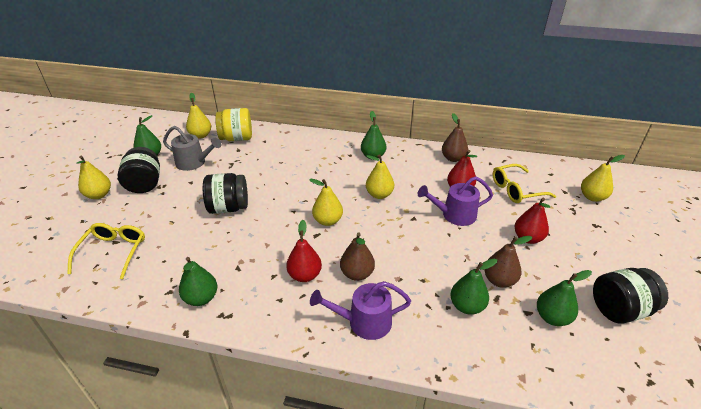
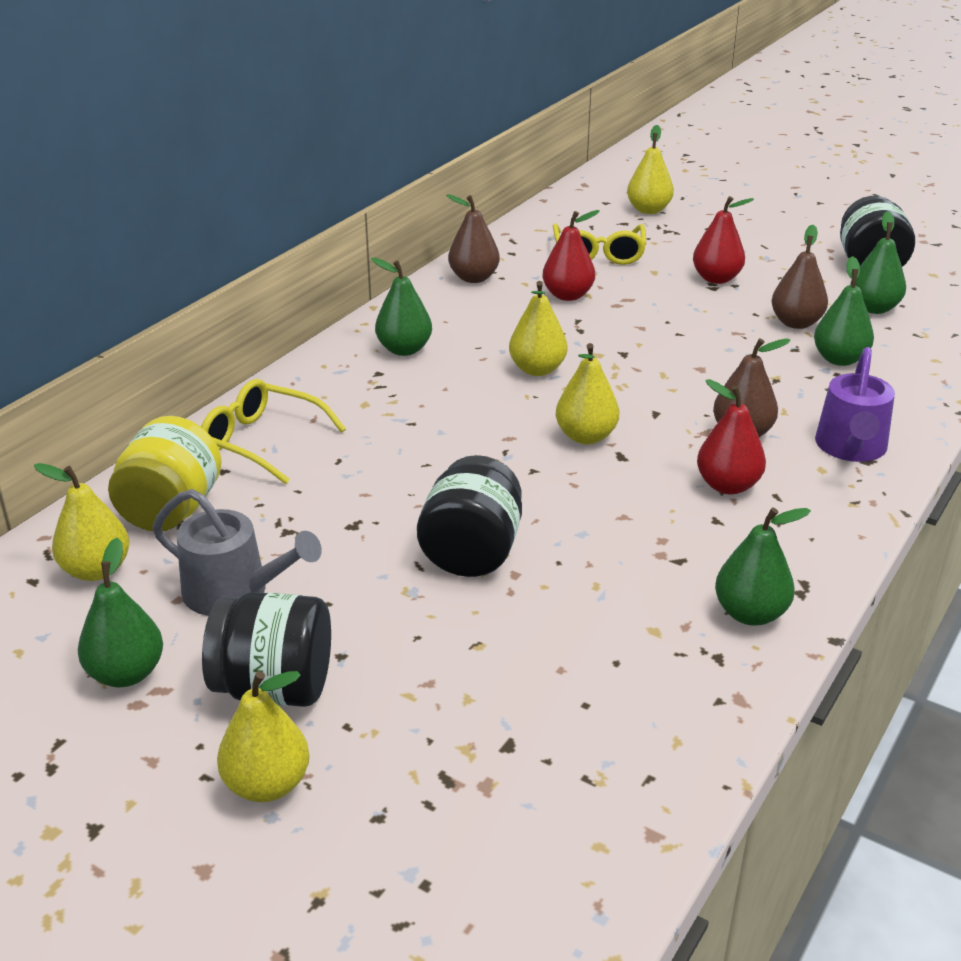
camera: 70 degrees left, 5 degrees down
yellow glasses [67,223,145,279] -> yellow glasses moved to [201,379,346,484]
grey watering can [163,126,222,171] -> grey watering can turned 75 degrees clockwise [152,489,322,616]
purple watering can [418,176,493,226] -> none

